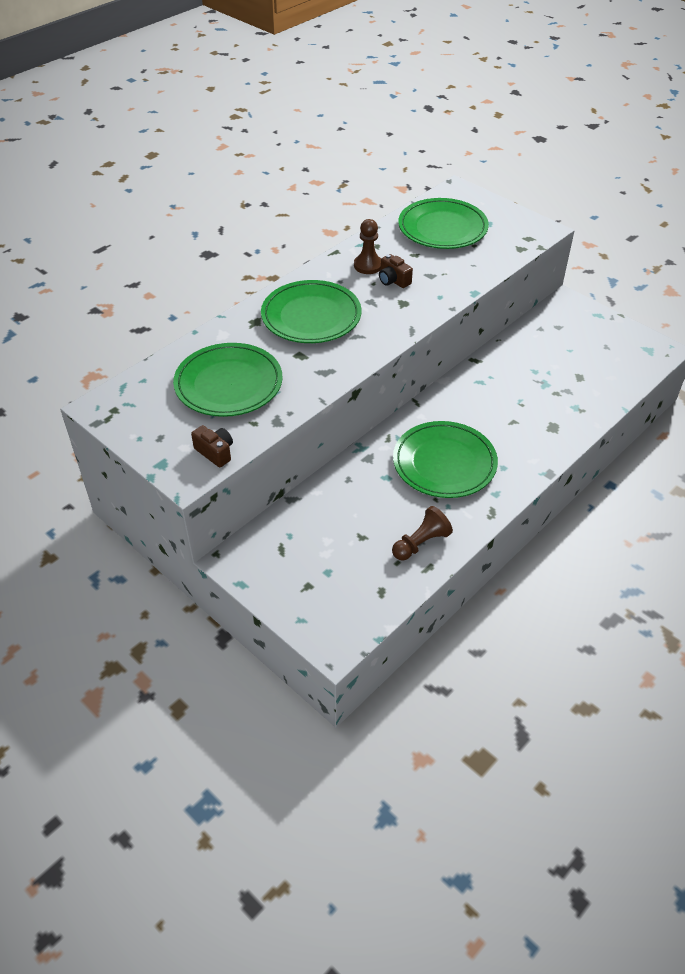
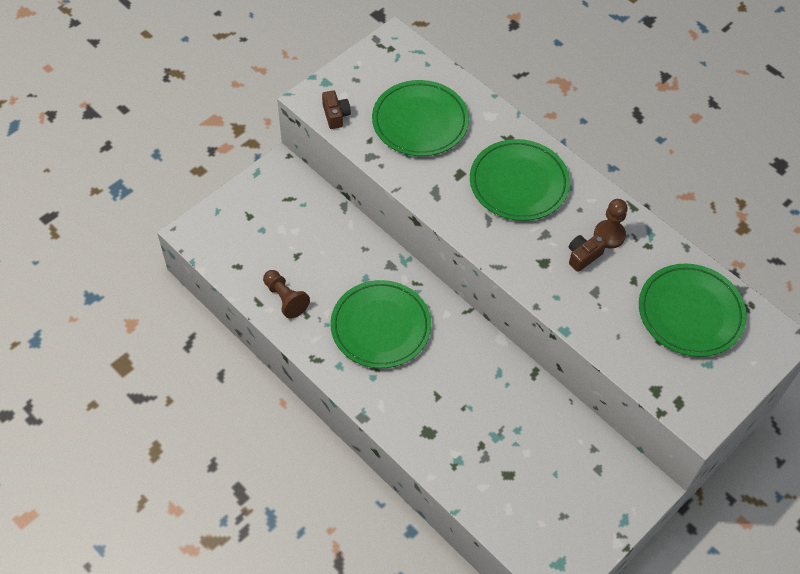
camera: 90 degrees right, 10 degrees up
brown camera [191,425,233,468] -> brown camera turned 60 degrees counterclockwise [322,90,351,129]

